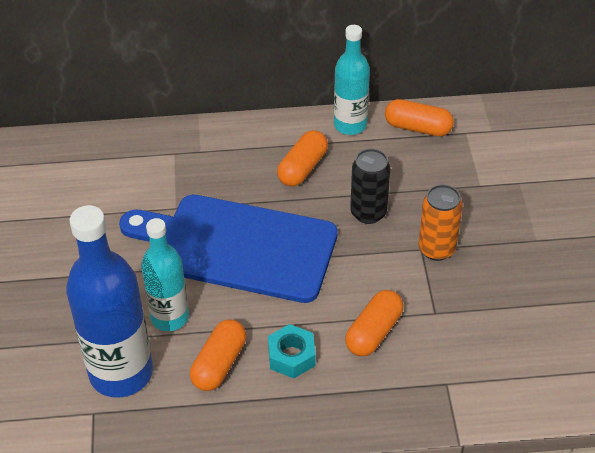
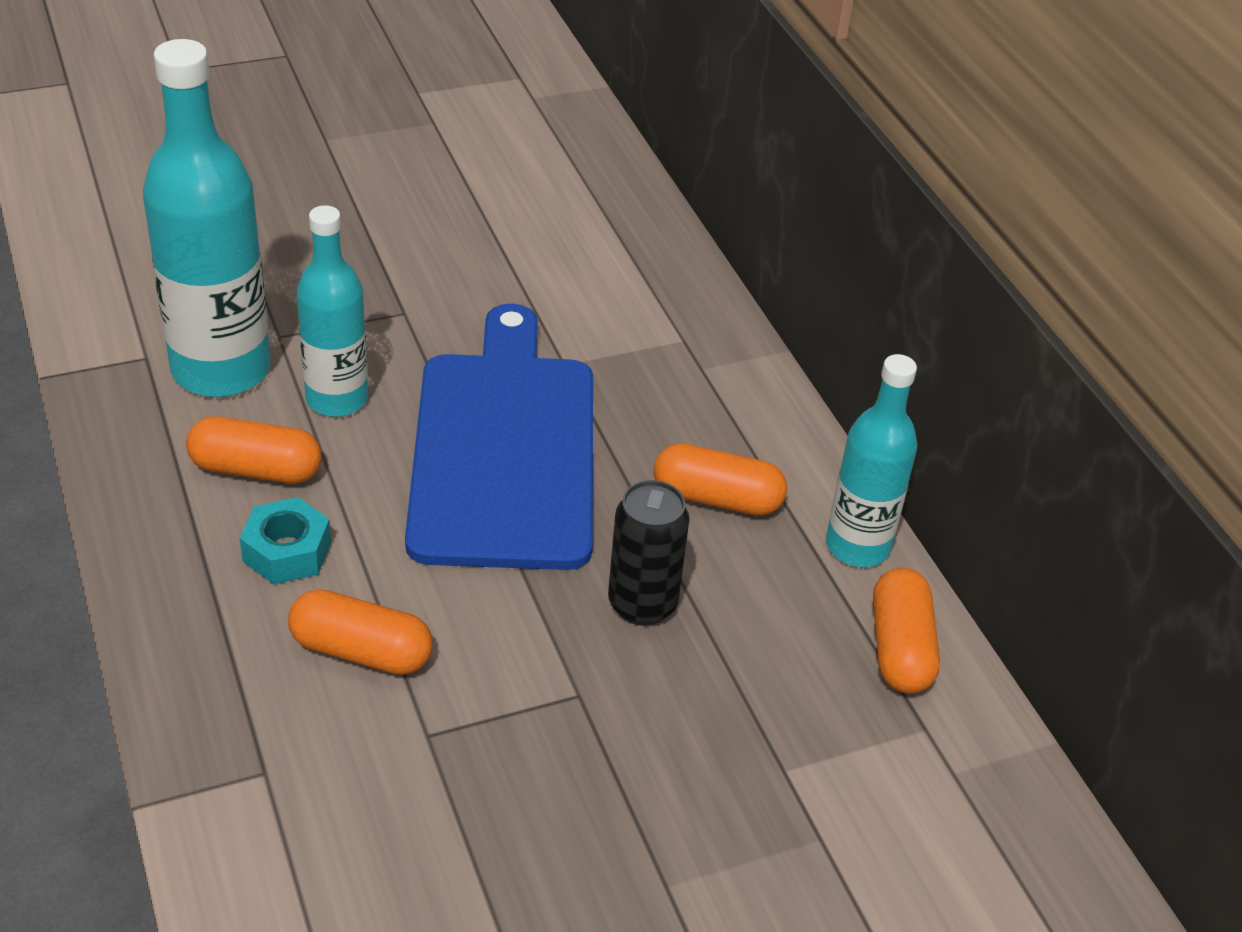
camera: 70 degrees right, 5 degrees down
blue bottle [66,205,153,398] -> turquoise bottle [143,39,271,397]
orange can [418,184,463,261] -> none

